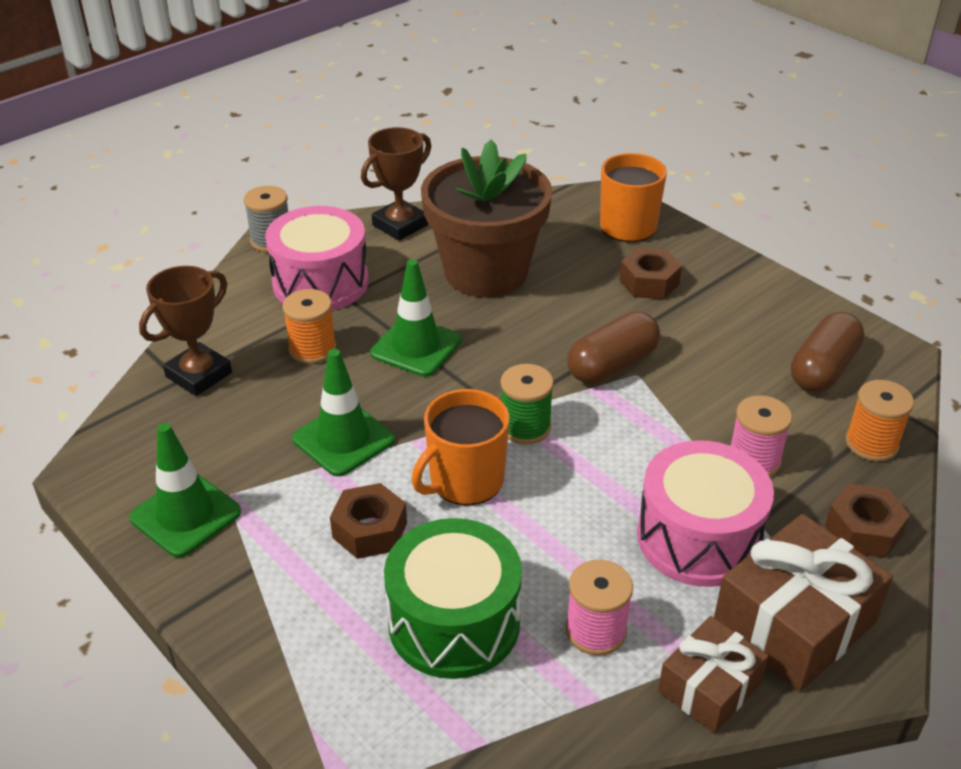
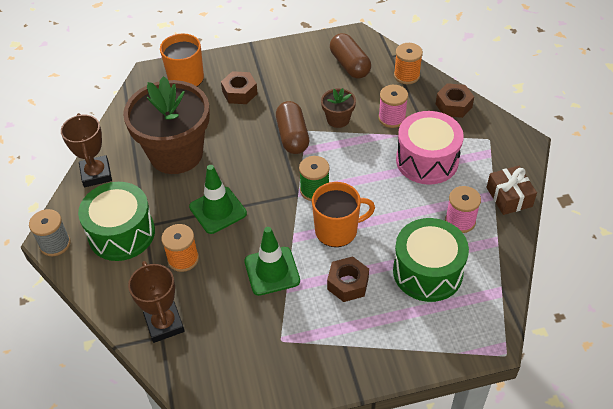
camera: 60 degrees left, 10 degrees up
green traffic cone [129,423,241,558] -> none
pink drum [265,206,369,310] -> green drum [78,182,155,261]
orange mug [411,389,510,505] -> orange mug turned 90 degrees counterclockwise [312,182,375,247]
brown gift [714,514,893,692] -> none
none -> brown flower pot [321,88,356,128]

